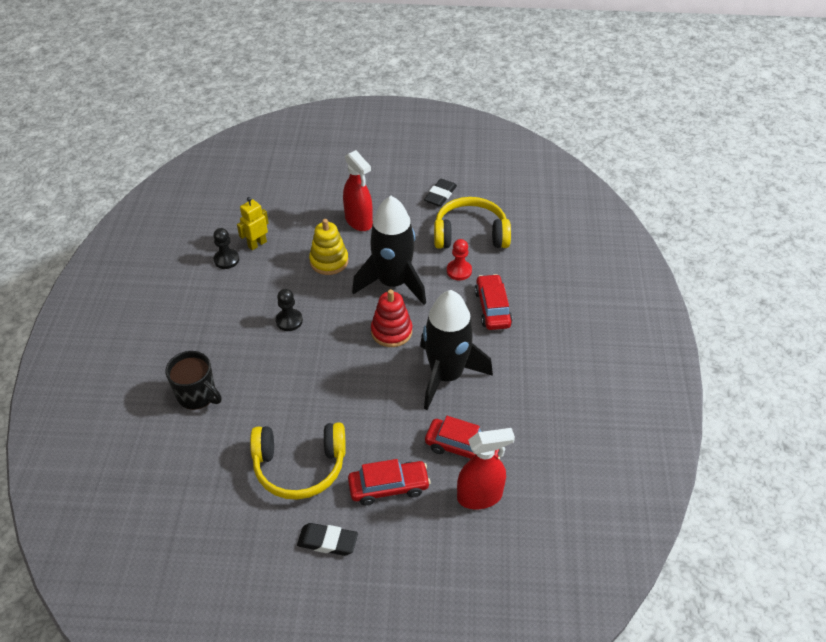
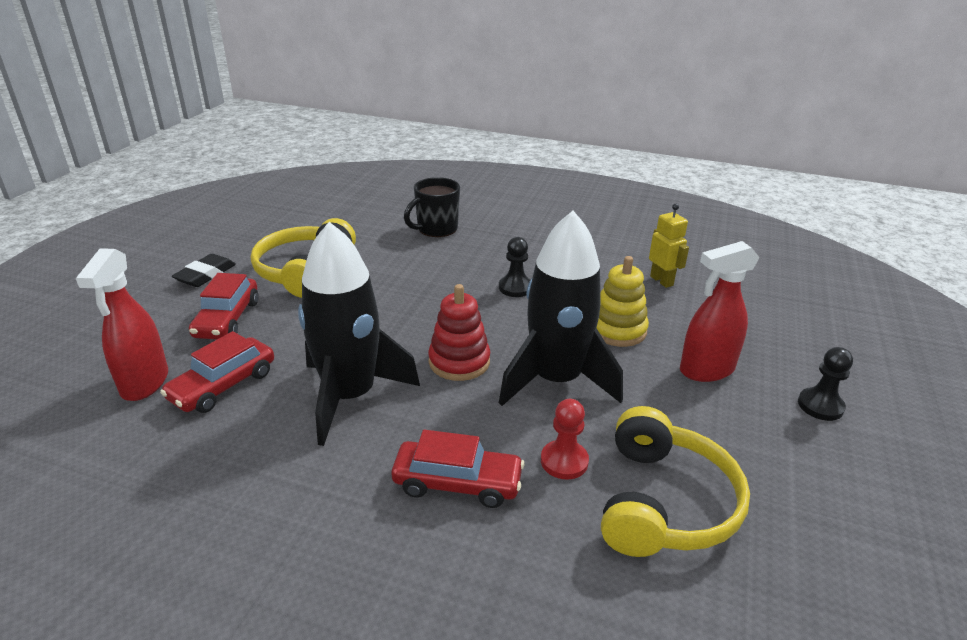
camera: 105 degrees right, 15 degrees down
black pawn [213,228,239,269] -> black pawn moved to [798,347,853,421]
black eraser [424,179,457,207] -> none

